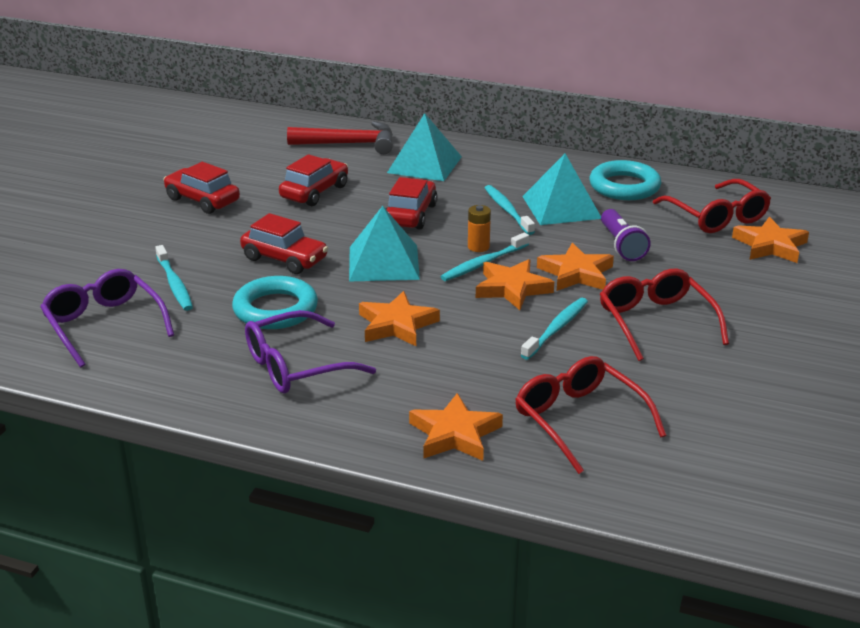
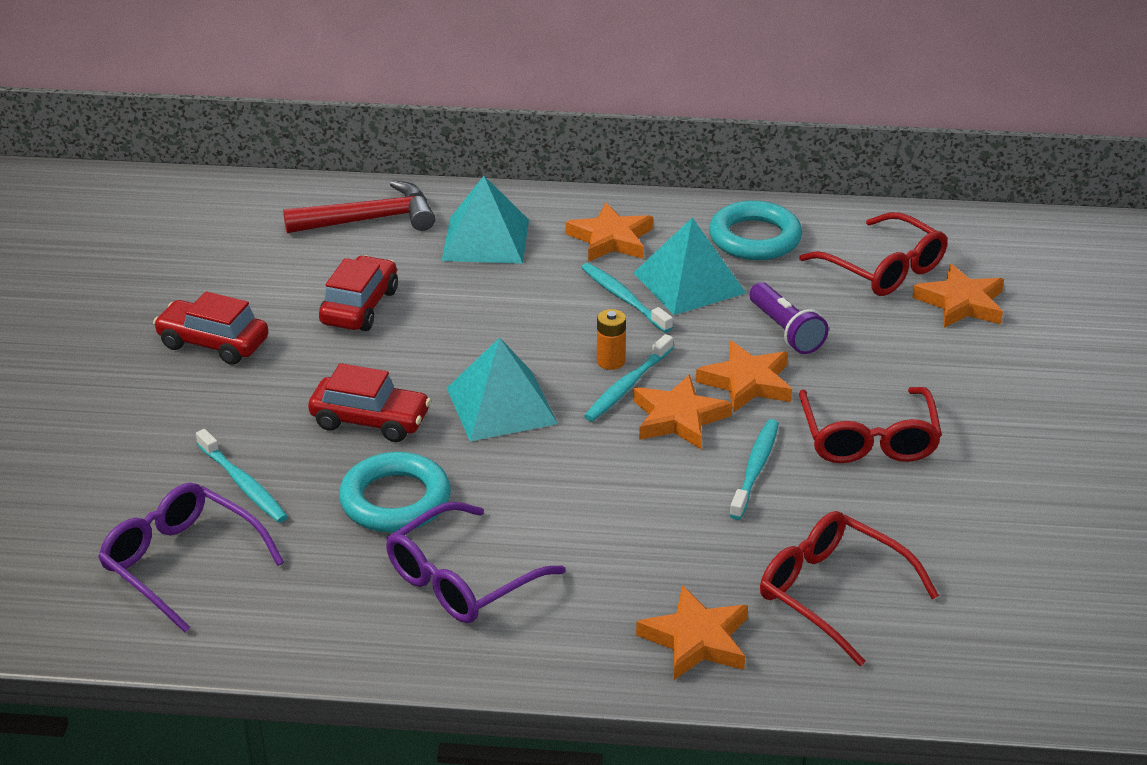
camera: 15 degrees left, 5 degrees up
orange star [359,291,440,346] -> orange star moved to [566,203,653,262]
red car [386,177,438,230] -> none
red glasses [600,269,729,361] -> red glasses turned 150 degrees counterclockwise [799,387,942,463]

